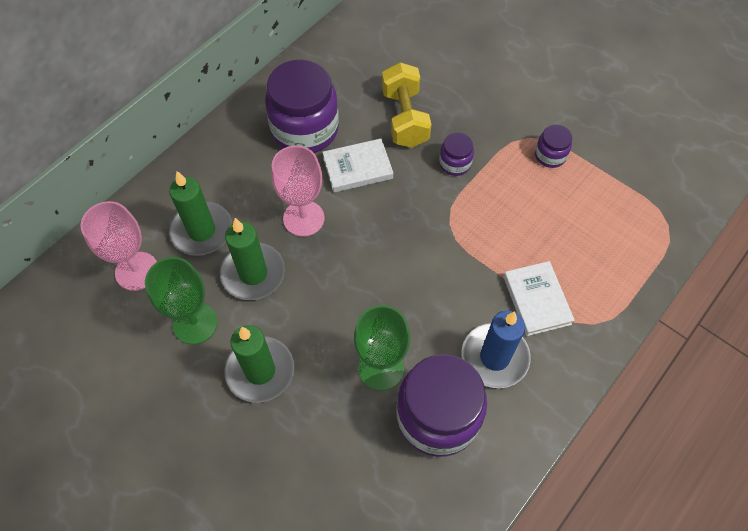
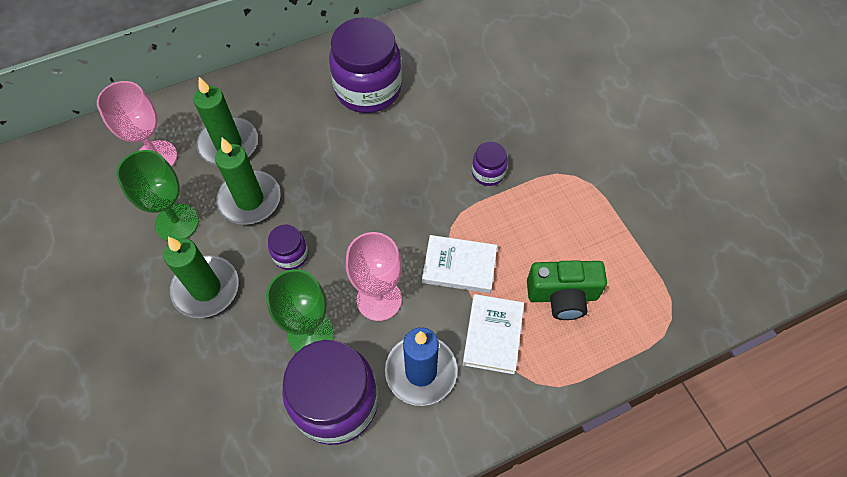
camera: 25 degrees right, 0 degrees up
pink goblet [271,146,325,237] -> pink goblet moved to [346,232,402,321]
white book [322,139,393,193] -> white book moved to [422,235,497,293]
yellow dumbbell [382,62,431,148] -> none
purple jar [535,125,572,168] -> purple jar moved to [268,224,308,270]
none -> green camera [527,260,607,320]

